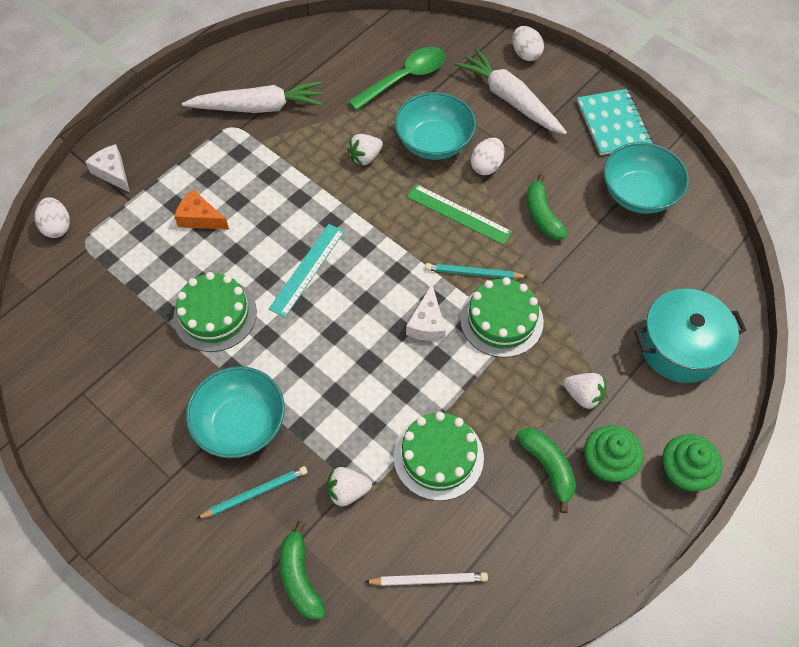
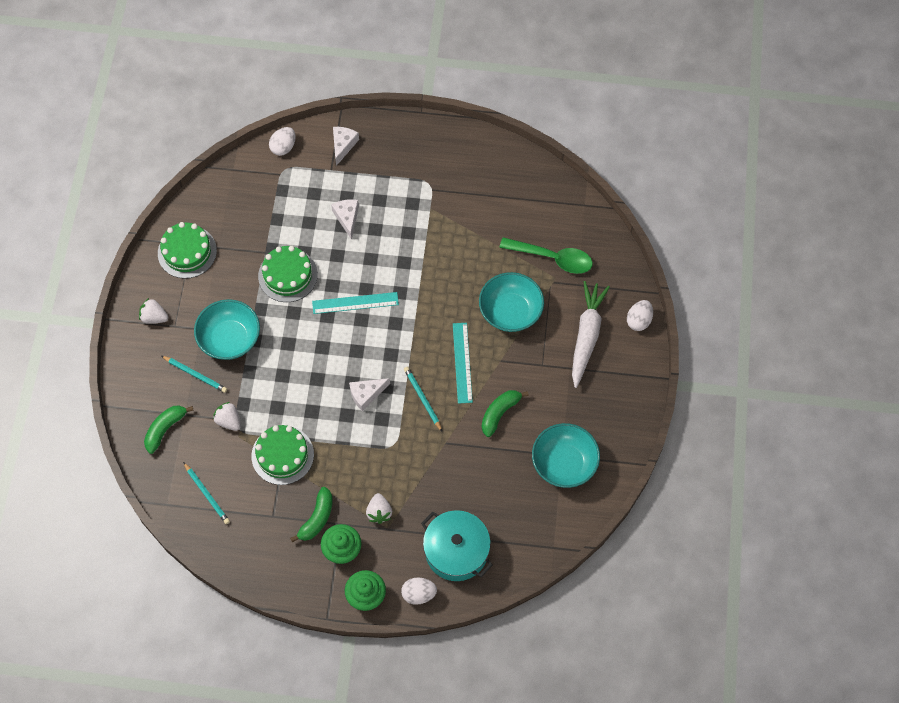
camera: 55 degrees right, 5 degrees up
orange cheese [174,190,229,230] -> white cheese [331,199,359,240]
white carrot [182,81,323,113] -> none
white strawberry [347,134,383,166] -> white strawberry moved to [139,298,168,324]
white pencil [365,572,488,586] -> turquoise pencil [183,462,230,524]
green ruler [407,184,512,245] -> turquoise ruler [453,323,473,404]
green cake [460,277,544,358] -> green cake moved to [158,222,217,279]
white egg [471,138,504,175] -> white egg moved to [401,577,437,605]
turquoise notebook [577,89,653,155] -> none

